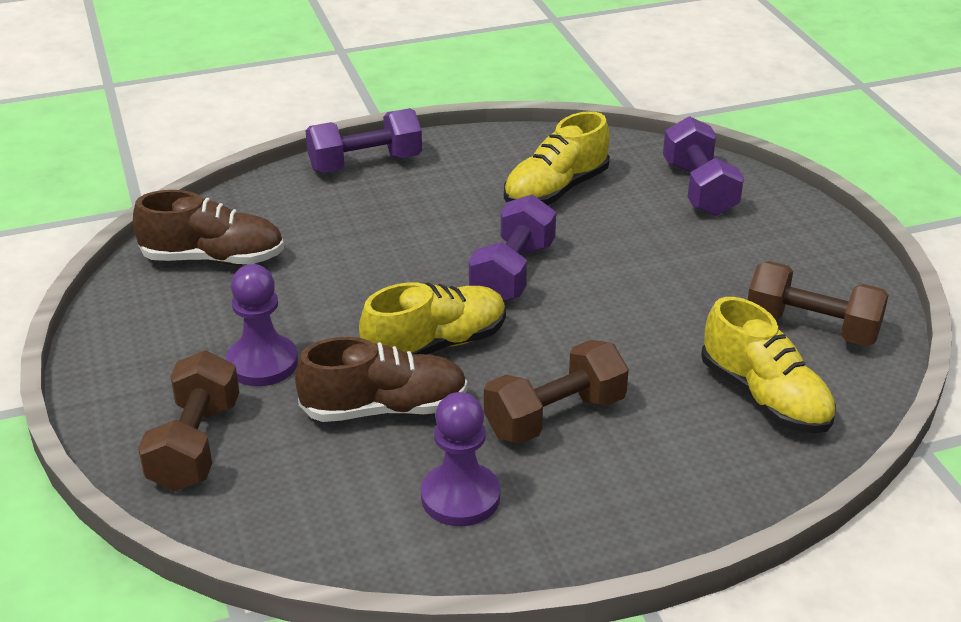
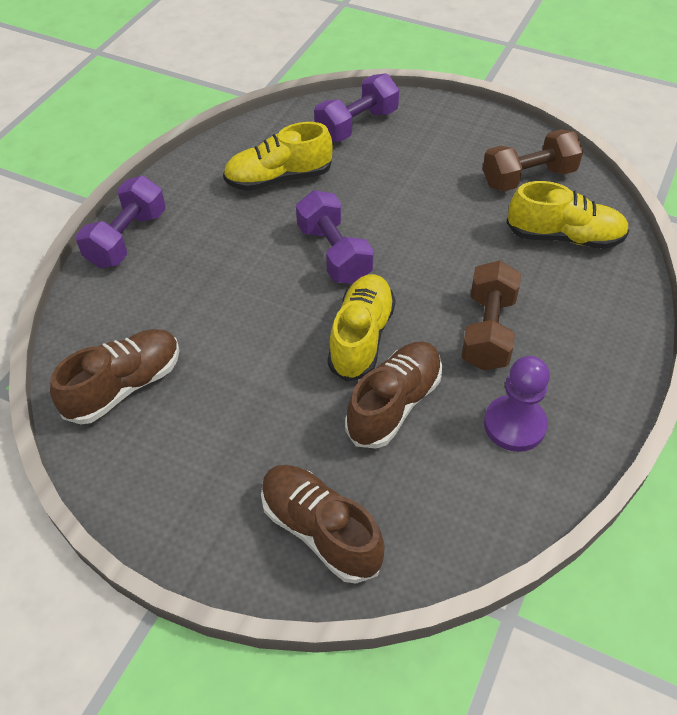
camera: 45 degrees left, 15 degrees up
brown dumbbell [138,350,239,491] -> brown shoe [261,465,384,584]
purple pawn [226,264,298,386] -> none
yellow shoe [504,111,610,205] -> yellow shoe turned 75 degrees clockwise [223,122,333,191]
purple dumbbell [663,116,744,216] -> purple dumbbell turned 75 degrees counterclockwise [314,73,399,142]

